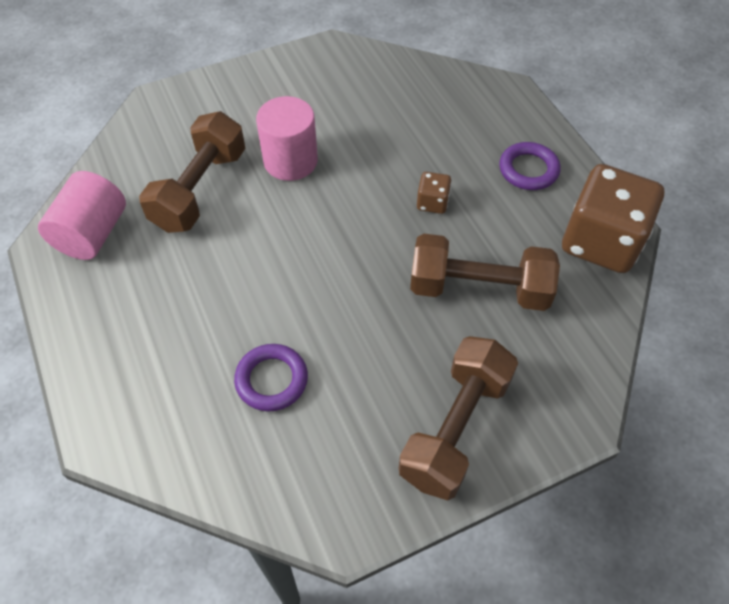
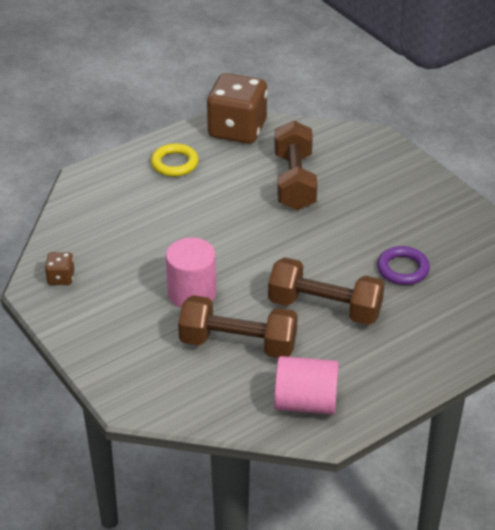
camera: 100 degrees left, 15 degrees down
brown dumbbell [399,336,518,500] -> brown dumbbell moved to [268,257,385,325]
brown dice [417,172,452,214] -> brown dice moved to [45,252,74,285]
purple ring [499,142,560,190] -> yellow ring [151,143,198,177]

